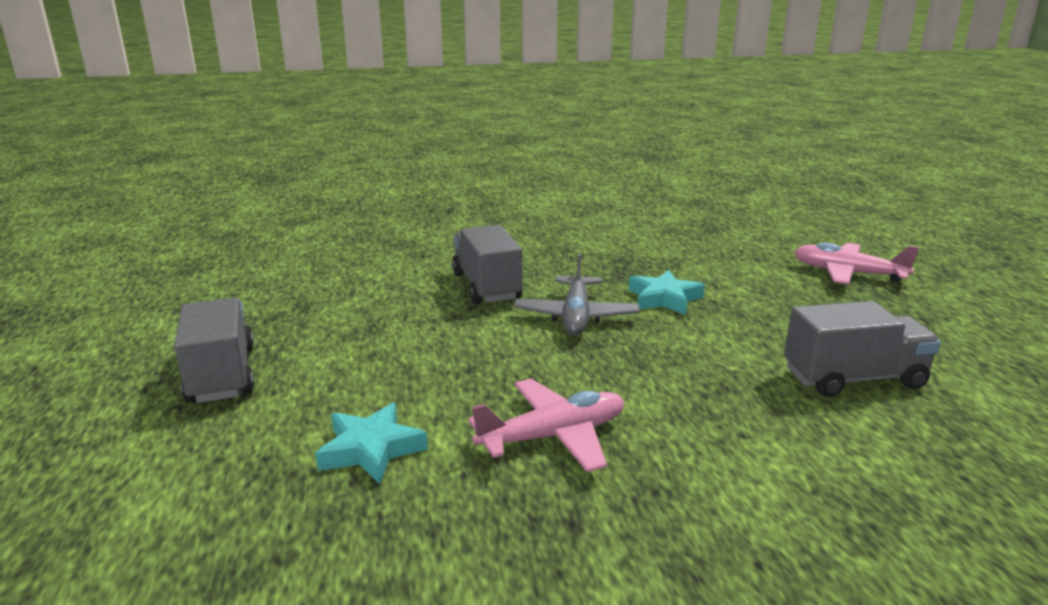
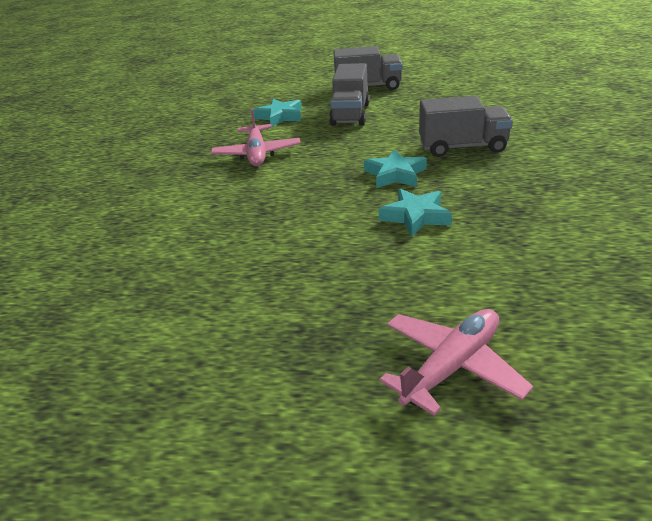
camera: 110 degrees right, 10 degrees up
grey plane [514,253,640,336] -> turquoise star [364,149,427,188]
grey truck [784,301,941,397] -> grey truck moved to [329,63,370,126]

